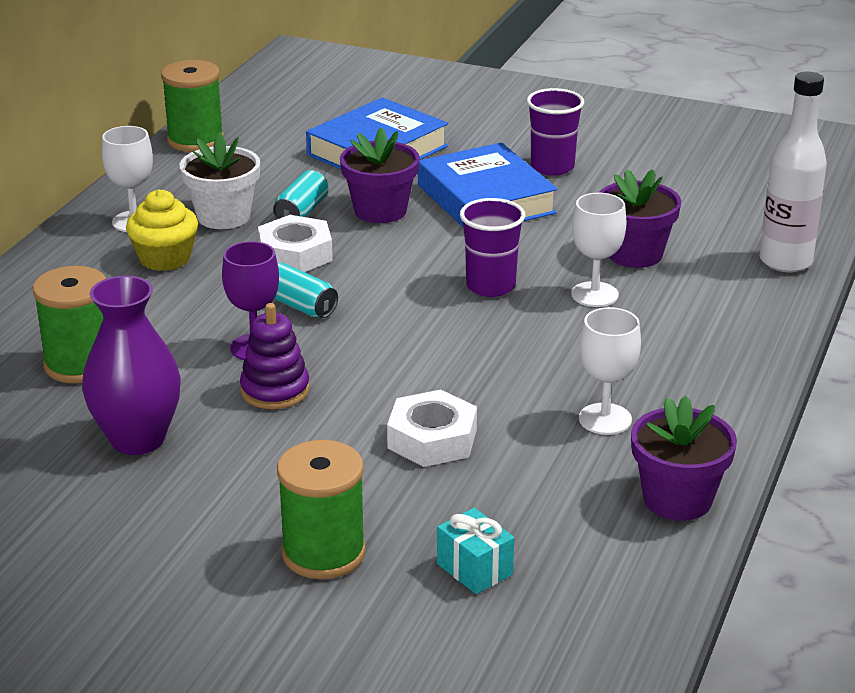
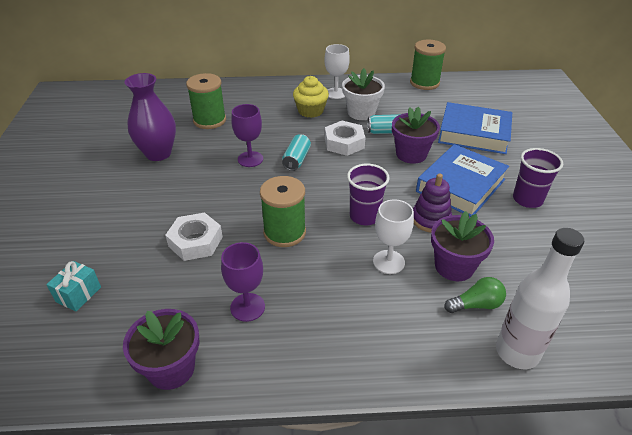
camera: 65 degrees right, 10 degrees up
purple stacking toy [240,303,310,409] -> purple stacking toy moved to [413,174,452,233]
green spool [277,440,366,579] -> green spool moved to [260,176,306,247]
white goblet [579,307,641,435] -> purple goblet [221,242,265,322]
none -> green light bulb [445,277,506,313]

